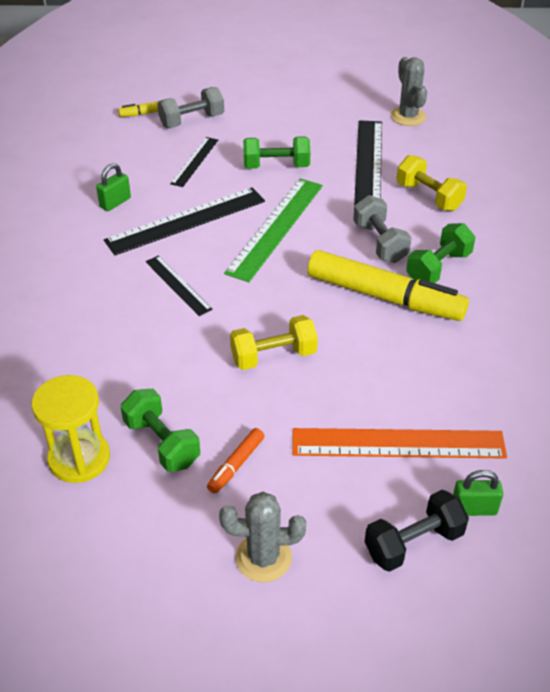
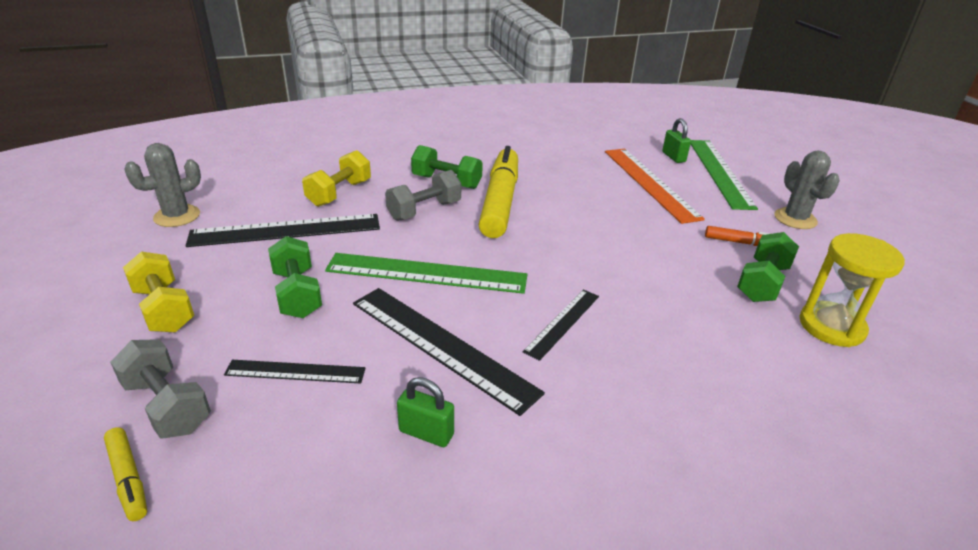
camera: 110 degrees left, 10 degrees down
yellow dumbbell [230,315,318,370] -> yellow dumbbell moved to [123,252,194,332]
black dumbbell [365,490,469,572] -> green ruler [691,140,758,210]

